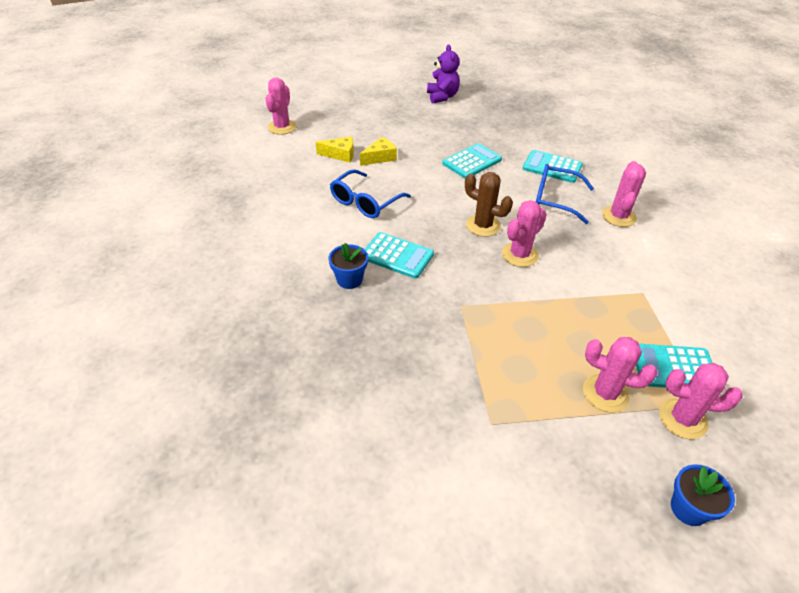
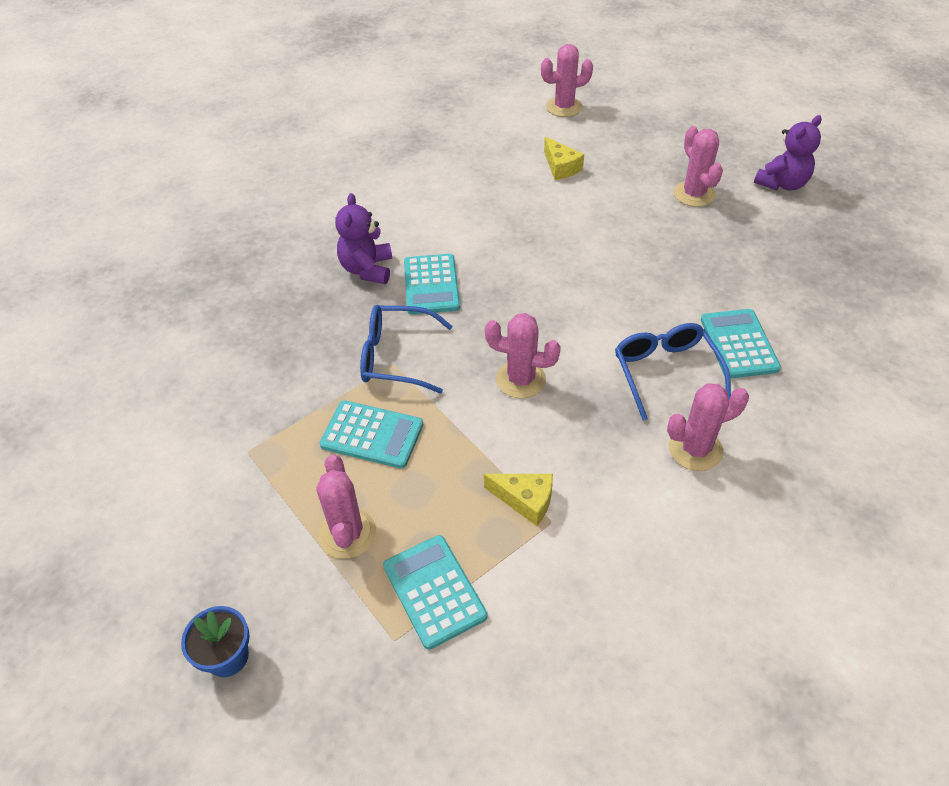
camera: 60 degrees right, 5 degrees up
blue flower pot [329,243,368,289] -> purple teddy bear [335,193,392,284]
blue glasses [330,170,411,218] -> blue glasses moved to [360,305,453,393]
yellow cheese [360,137,397,166] -> yellow cheese moved to [484,474,553,526]
turquoise calculator [442,143,502,178] -> turquoise calculator moved to [320,400,423,469]
brown cactus [465,172,513,237] -> none
pink cactus [659,363,743,439] -> pink cactus moved to [674,126,723,207]

